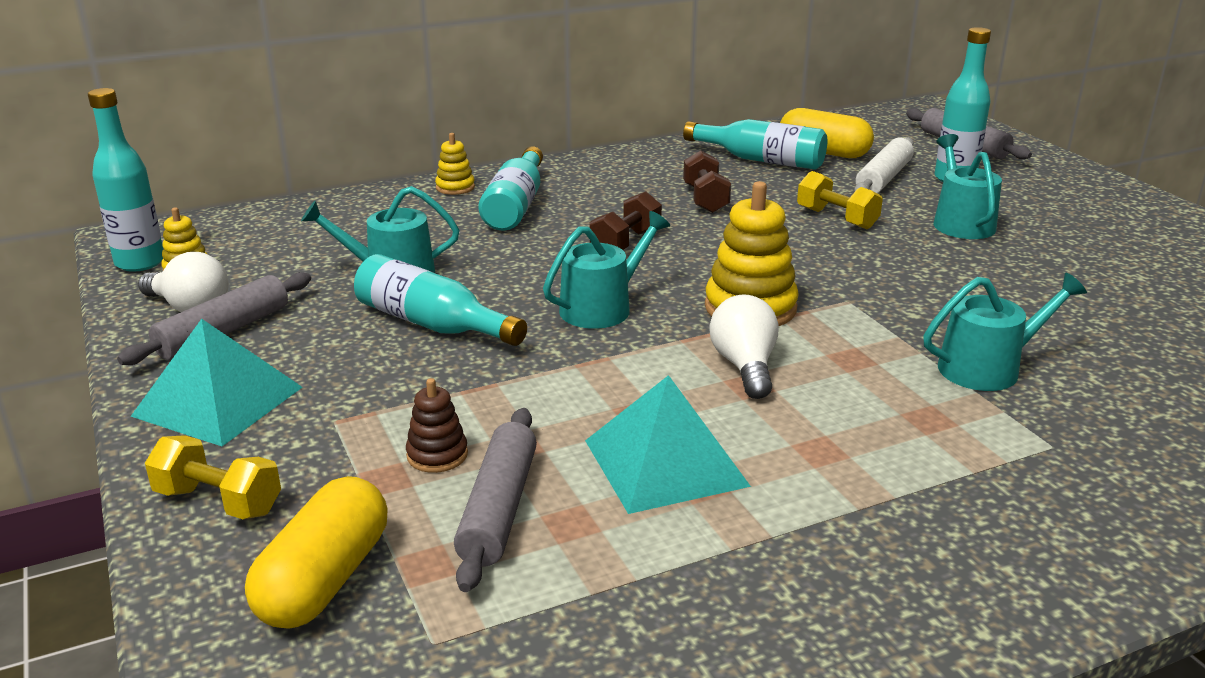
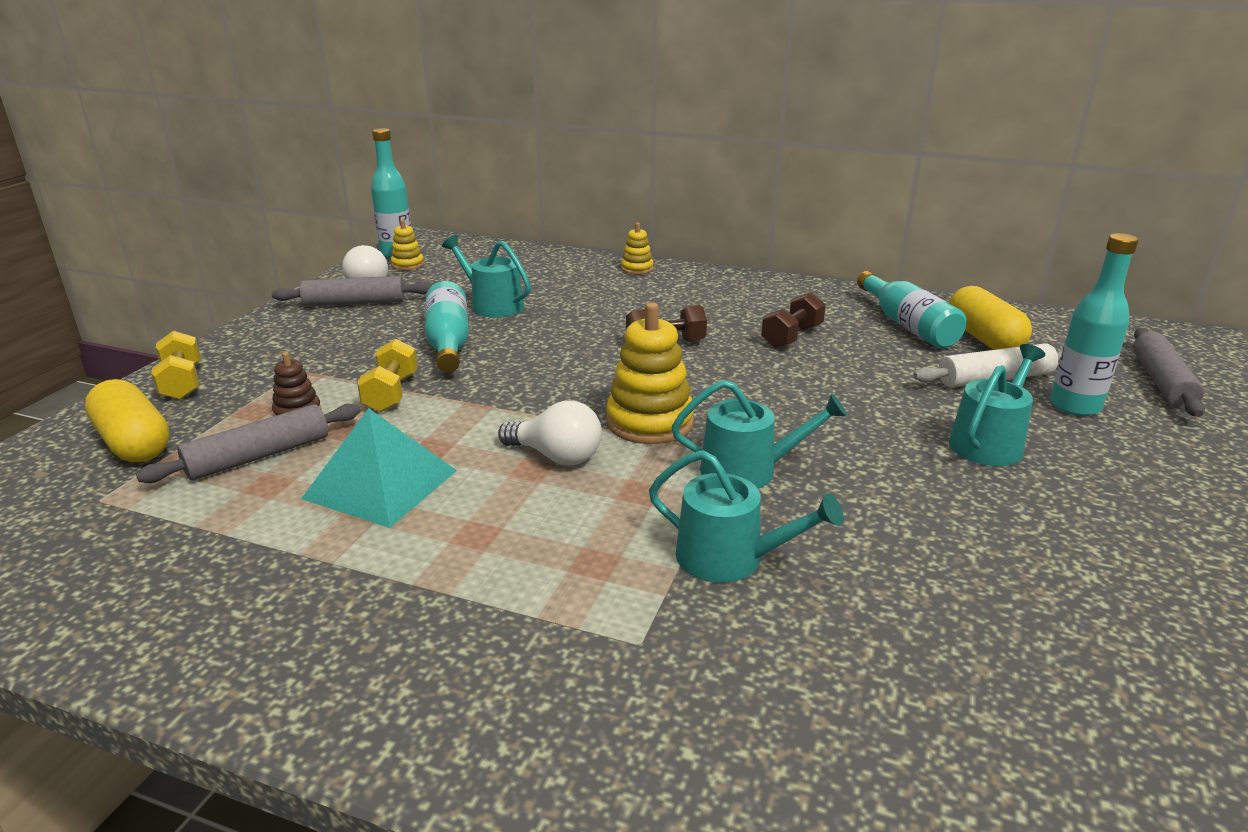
camera: 45 degrees right, 0 degrees up
turquoise pyramid [131,319,303,446] -> none
yellow capsule [245,476,388,629] -> yellow capsule turned 75 degrees clockwise [85,379,170,462]
turquoise bottle [478,146,543,231] -> none
turquoise watering can [543,211,670,329] -> turquoise watering can moved to [672,380,847,489]
white light bulb [709,295,779,399] -> white light bulb turned 75 degrees clockwise [498,400,602,465]
yellow dumbbell [797,171,883,229] -> yellow dumbbell moved to [357,339,418,412]

